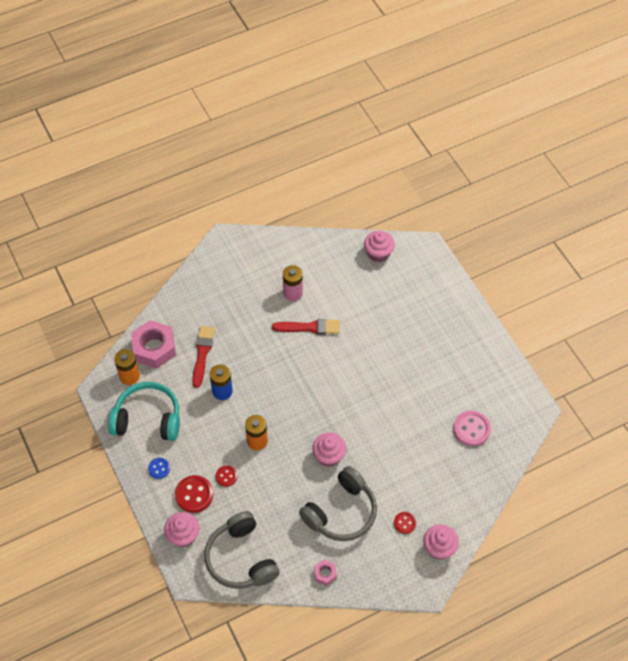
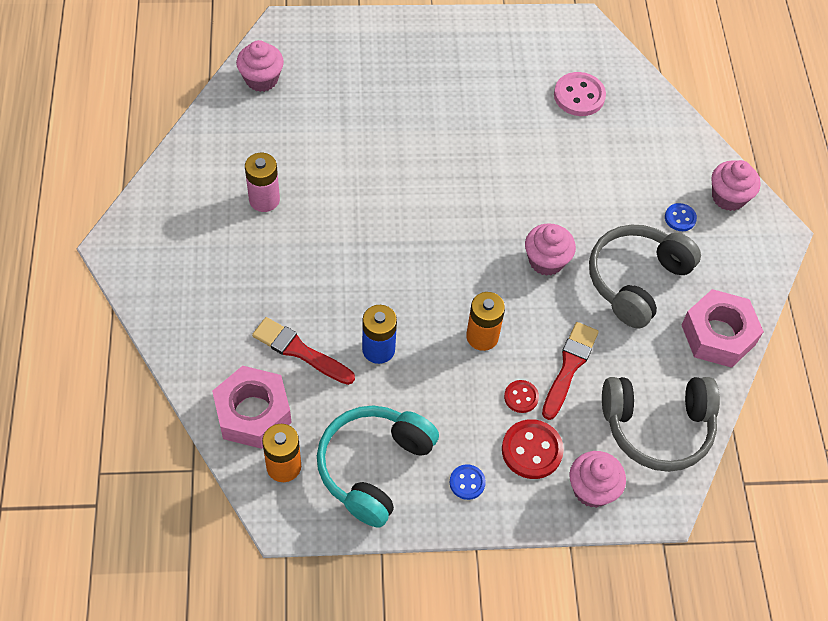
camera: 70 degrees left, 0 degrees up
red brush [272,319,340,334] -> red brush moved to [542,322,599,420]
grey headphones [299,466,377,541] -> grey headphones turned 120 degrees counterclockwise [589,225,701,329]
pink nut [314,560,337,586] -> pink nut [681,289,764,368], size x2.12
red button [394,512,416,534] -> blue button [665,203,697,231]

